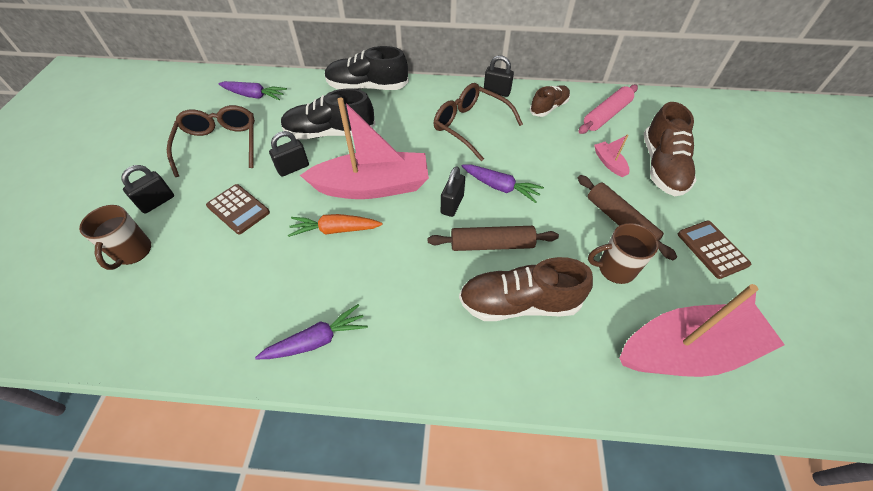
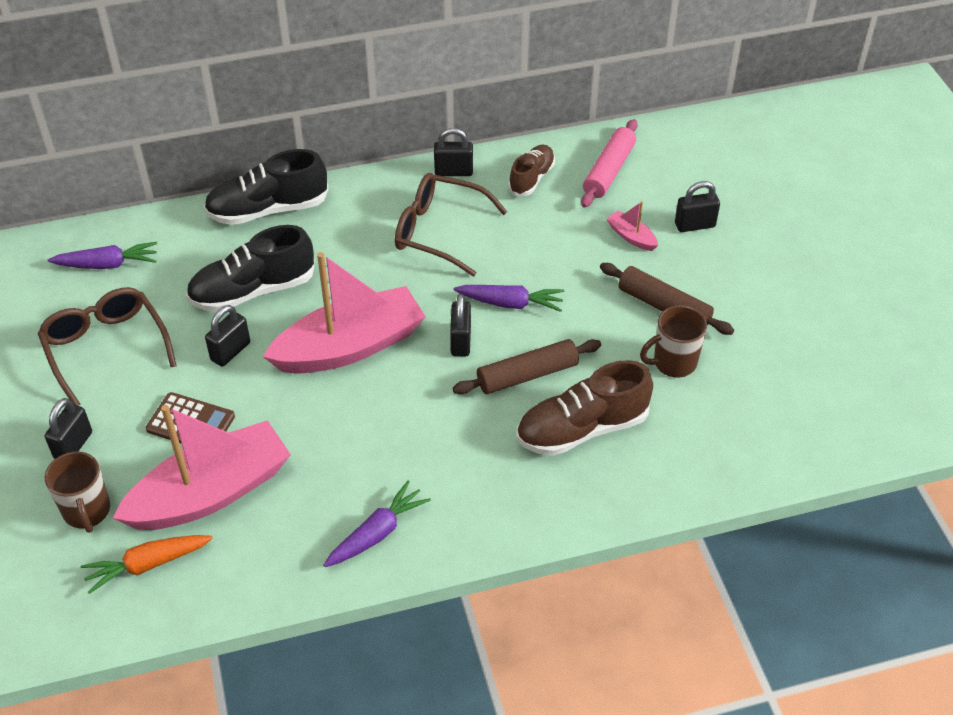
camera: 20 degrees left, 5 degrees down
orange carrot [288,214,383,237] -> orange carrot moved to [81,535,213,594]
pink boat [619,284,785,377] -> pink boat moved to [113,405,291,530]
brown shoe [644,102,697,196] -> black padlock [675,181,720,232]
brown calculator [678,220,751,279] -> none

